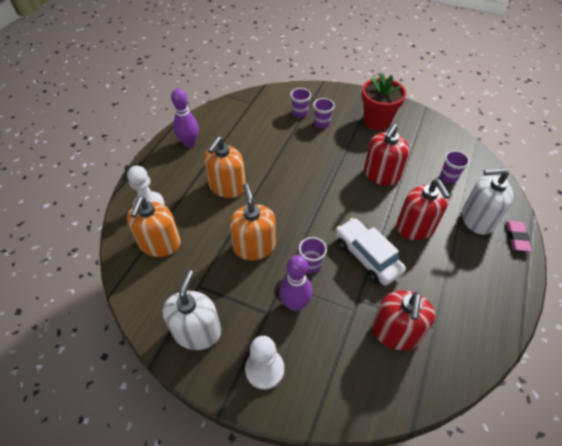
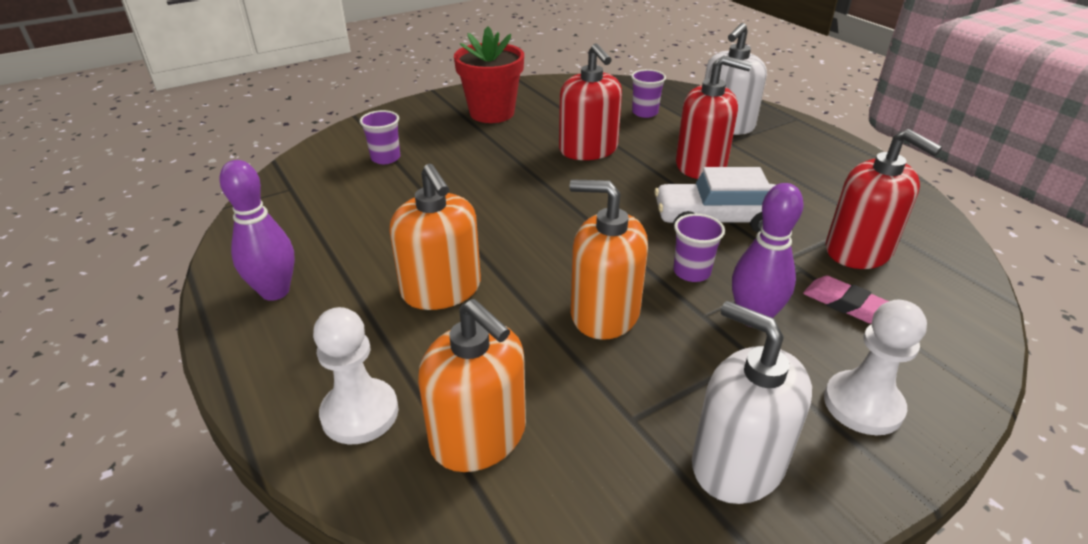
camera: 55 degrees left, 15 degrees down
purple cup [313,98,335,128] -> none
pink eraser [506,221,532,252] -> pink eraser moved to [803,276,889,324]

